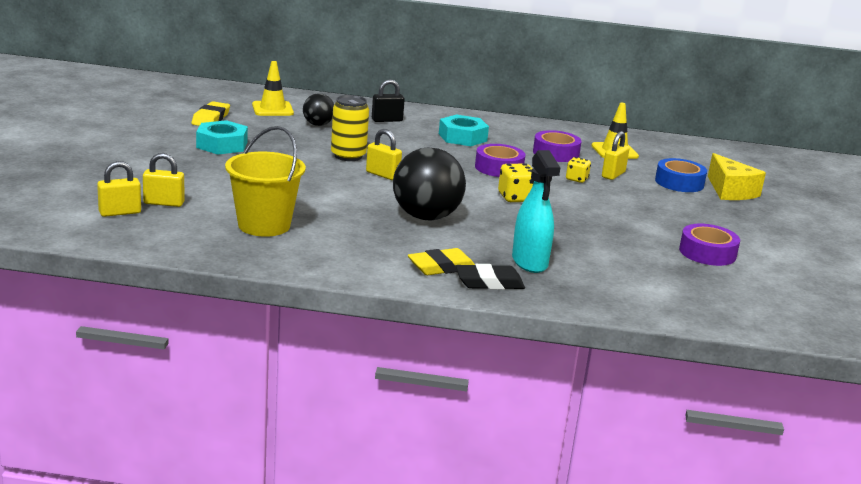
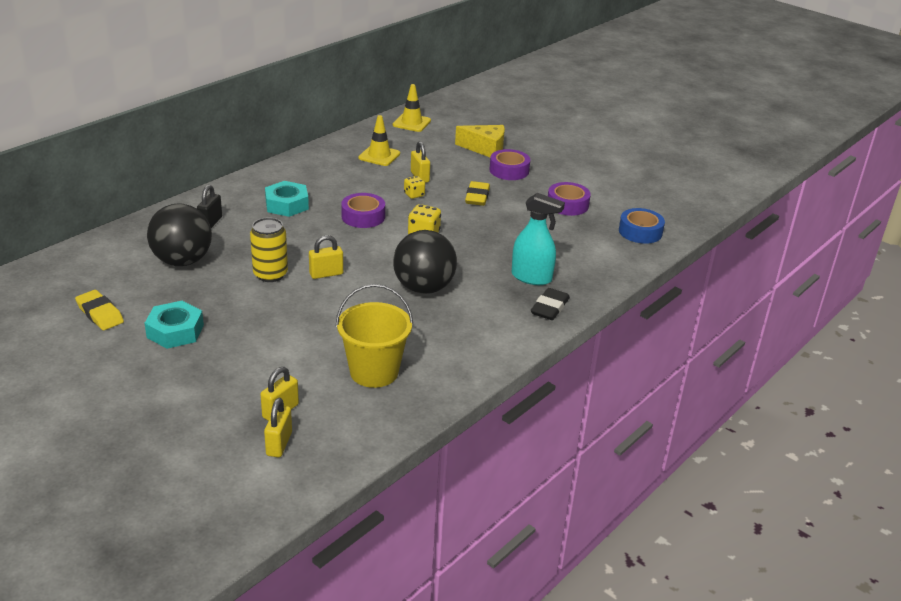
camera: 55 degrees left, 10 degrees up
yellow traffic cone [252,61,294,116] -> yellow traffic cone moved to [393,84,431,132]
black ball [303,93,334,126] -> black ball [147,203,212,266], size x1.86
yellow eraser [408,248,475,275] -> yellow eraser moved to [465,181,490,206]
purple tape [533,130,582,162] -> purple tape moved to [489,149,530,180]
blue tape [655,158,707,192] -> blue tape moved to [619,208,665,244]

